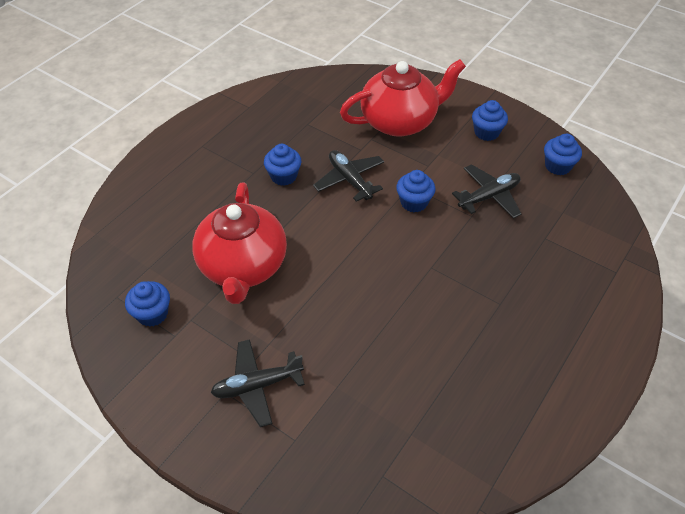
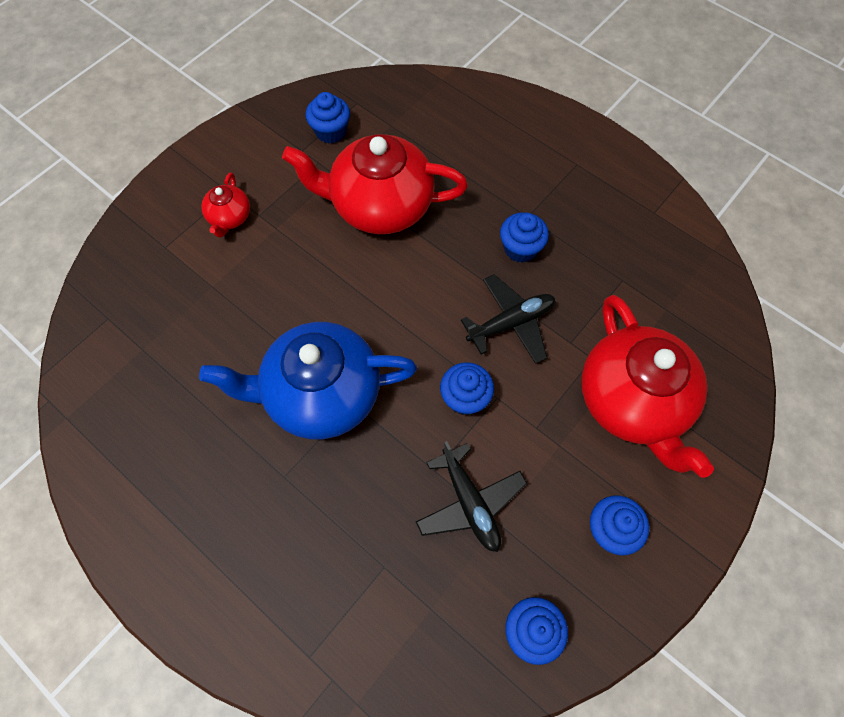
camera: 95 degrees right, 15 degrees up
black plane [211,339,305,427] -> red teapot [201,172,250,237]
none -> blue teapot [199,322,417,439]

